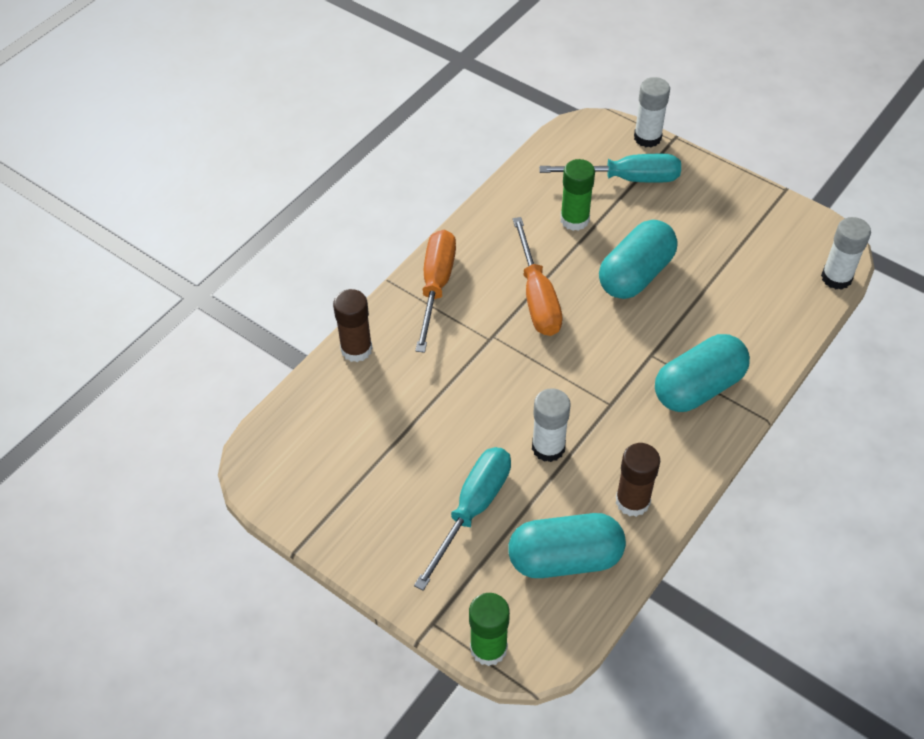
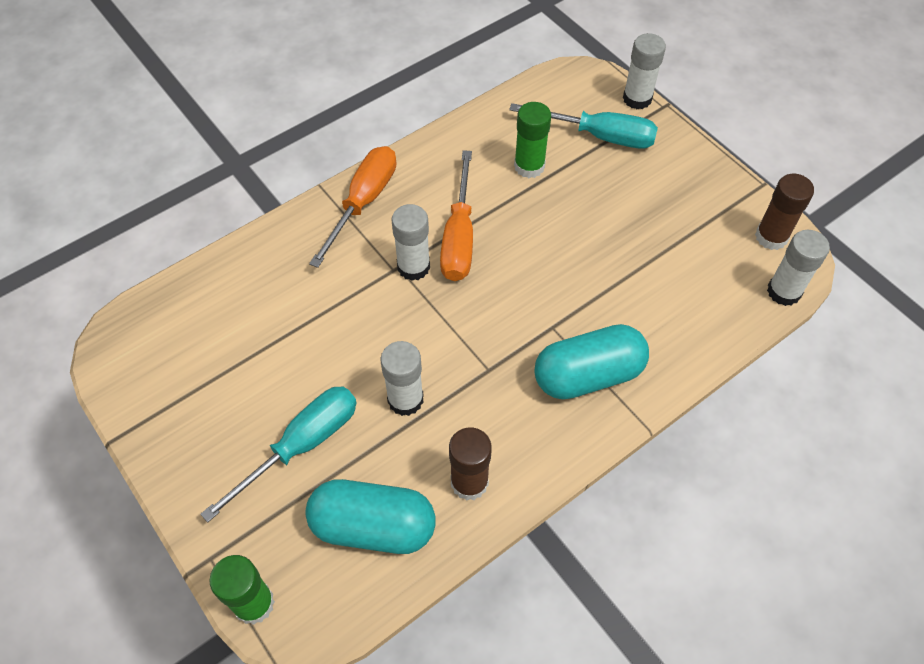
camera: 15 degrees right, 5 degrees up
brown glue stick [333,289,373,362] -> brown glue stick moved to [755,174,814,250]
turquoise capsule [599,220,677,299] -> none
none -> white glue stick [391,204,430,281]

